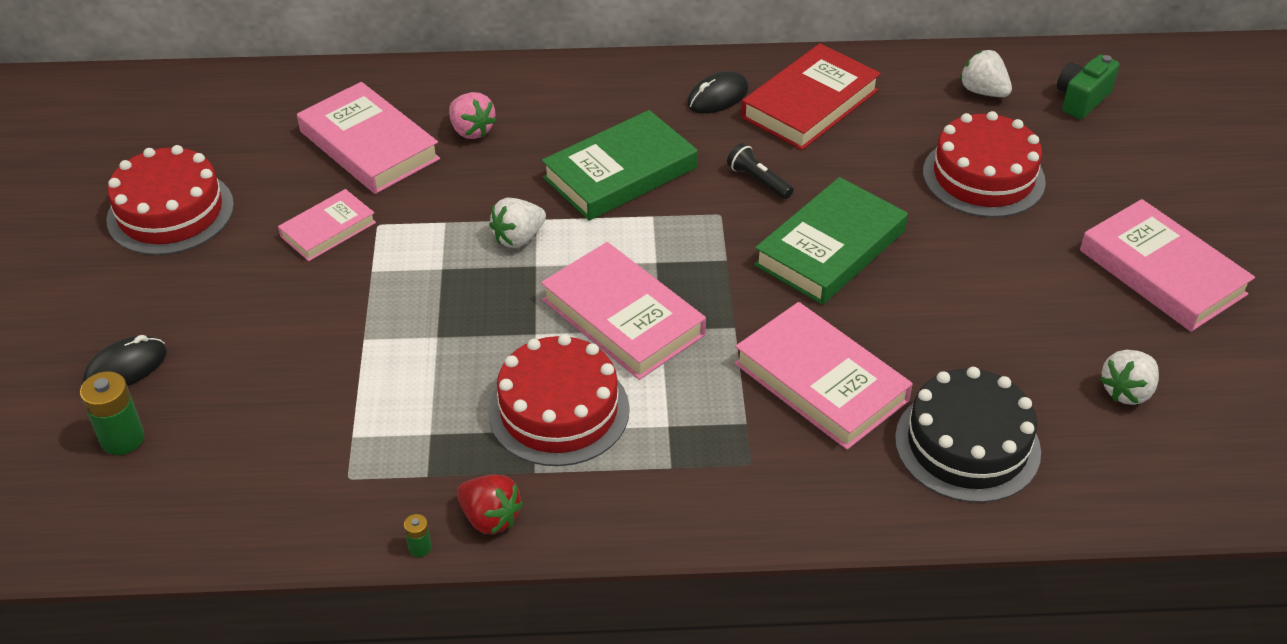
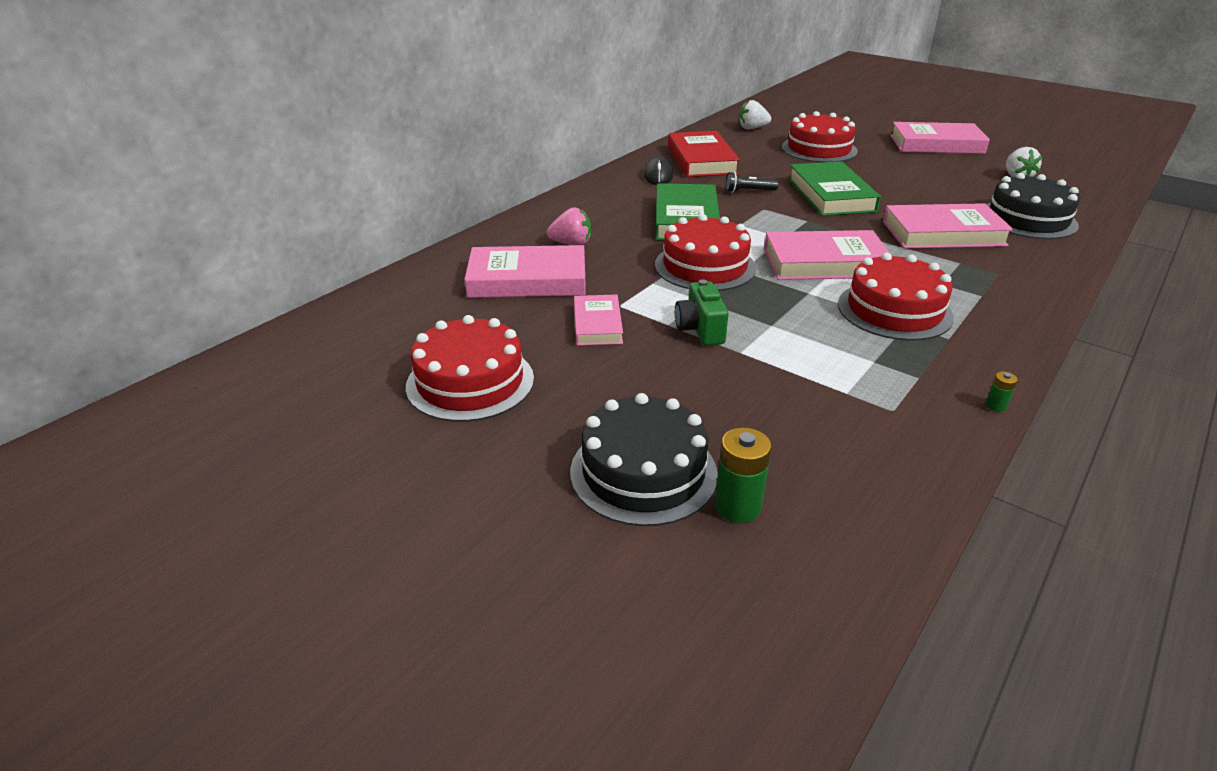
camera: 50 degrees left, 10 degrees down
black mouse [83,335,167,386] -> black cake [570,393,718,526]
red strawberry [457,474,523,534] -> none
white strawberry [489,198,546,248] -> red cake [655,214,756,291]
green camera [1057,55,1120,119] -> green camera moved to [675,279,729,346]

